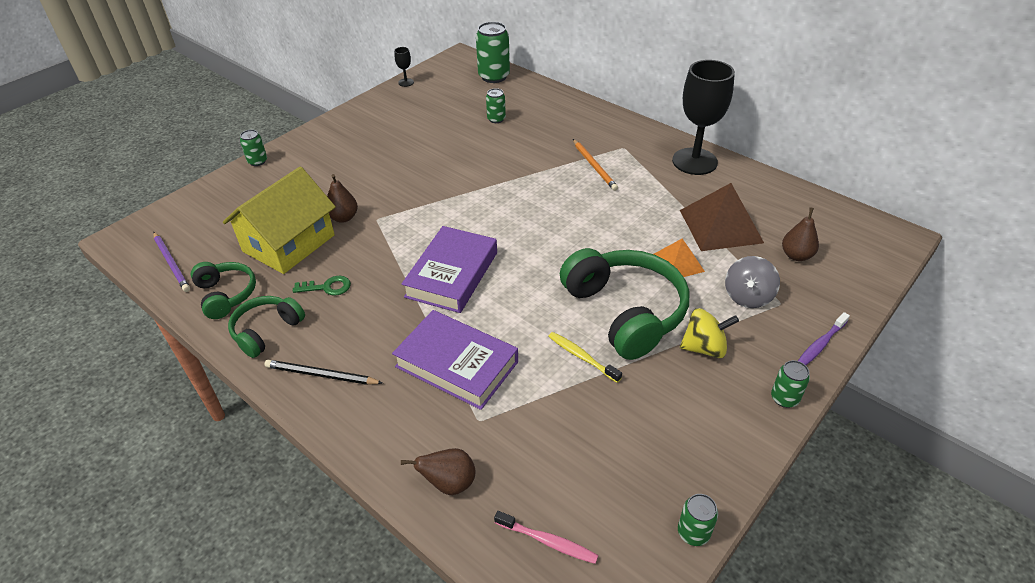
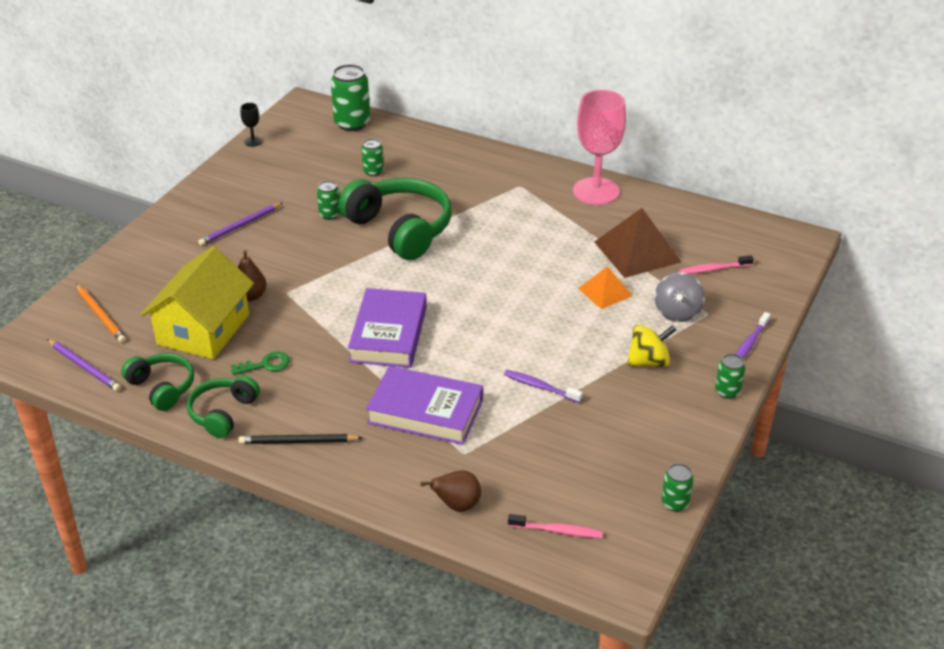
camera: 15 degrees left, 5 degrees down
green can [240,130,267,166] -> green can moved to [317,181,340,220]
yellow toothbrush [548,332,622,383] -> purple toothbrush [504,370,583,403]
green headphones [560,248,689,360] -> green headphones moved to [338,178,452,260]
orange pencil [573,139,618,191] -> orange pencil moved to [76,284,126,343]
black goblet [672,60,735,175] -> pink goblet [573,90,626,205]
brown pear [782,208,819,261] -> pink toothbrush [679,255,754,274]
none -> purple pencil [198,203,283,246]

